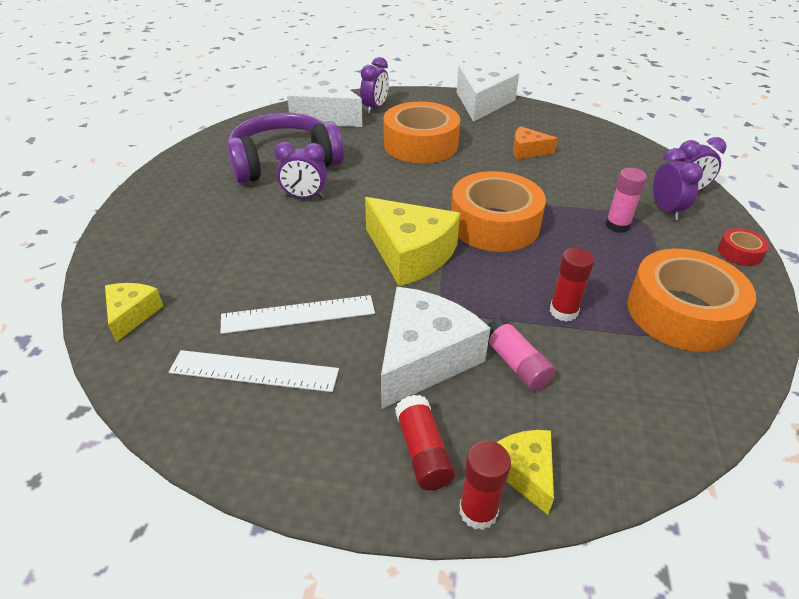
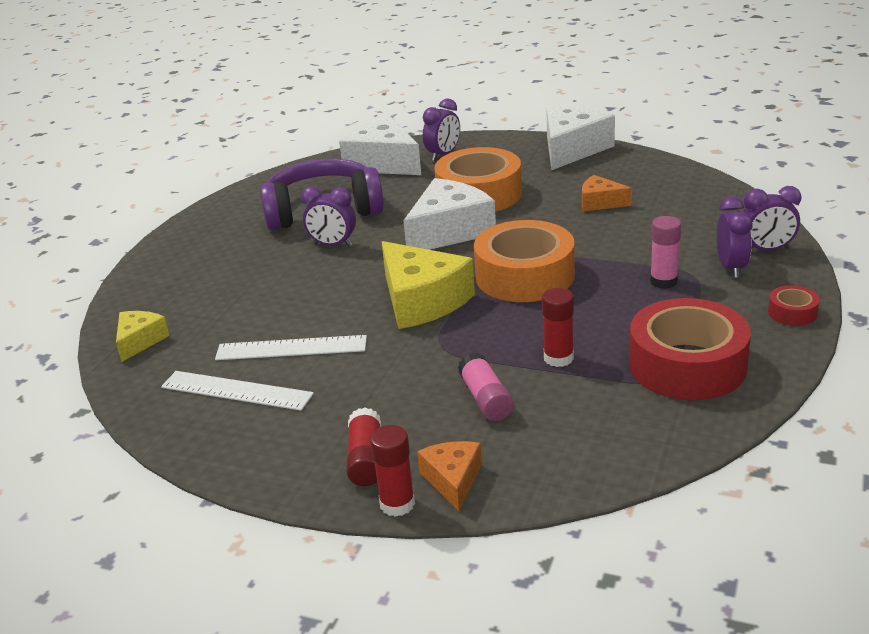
camera: 15 degrees right, 10 degrees down
white cheese [381,287,491,409] -> white cheese moved to [403,178,496,250]
yellow cheese [497,430,554,515] -> orange cheese [417,441,482,511]
orange tape [627,249,756,352] -> red tape [629,298,751,400]

